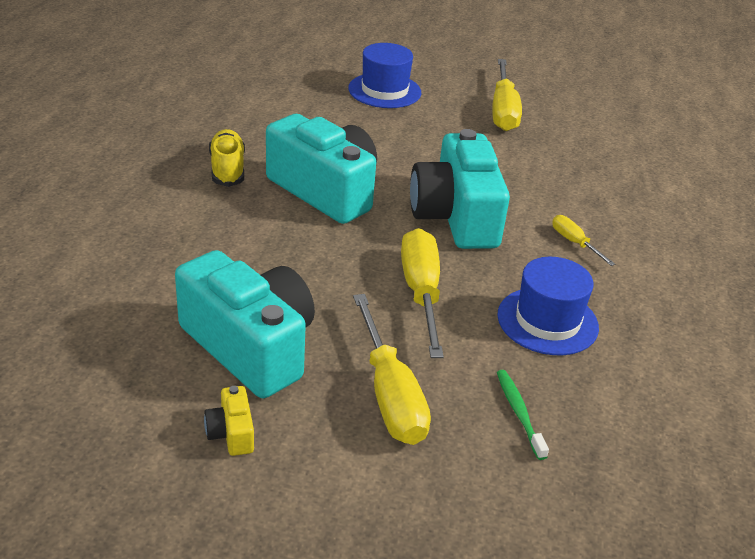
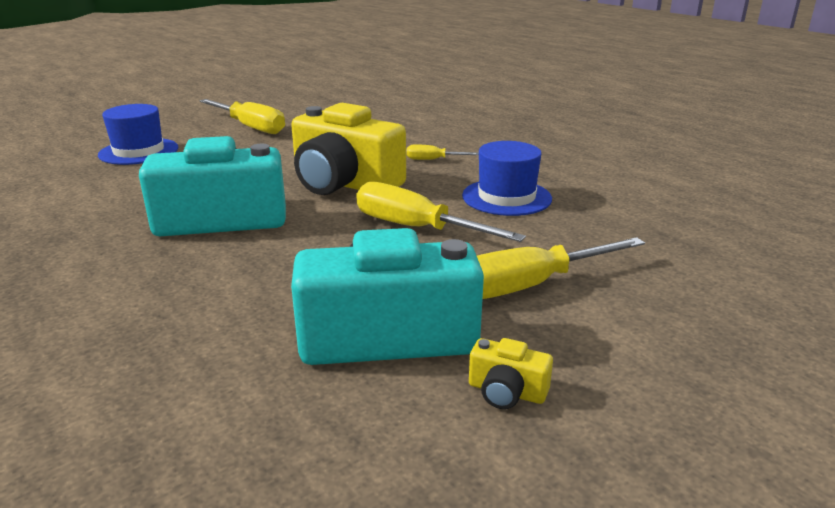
camera: 50 degrees left, 10 degrees down
yellow shoe [209,129,245,187] -> none
yellow screwdriver [353,294,431,445] -> yellow screwdriver turned 135 degrees clockwise [477,237,645,299]
turquoise camera [410,129,510,249] -> yellow camera [291,103,406,195]
green toothbrush [497,370,549,460] -> none

